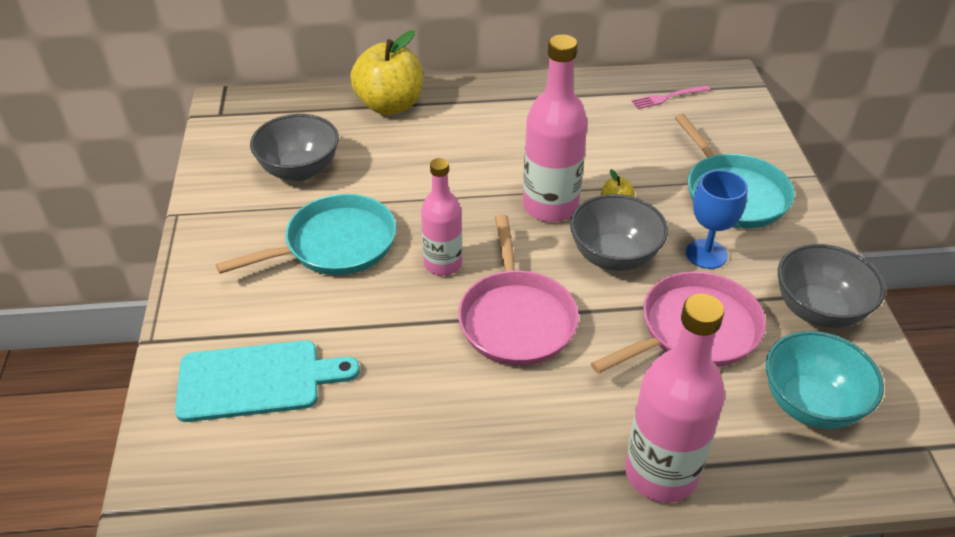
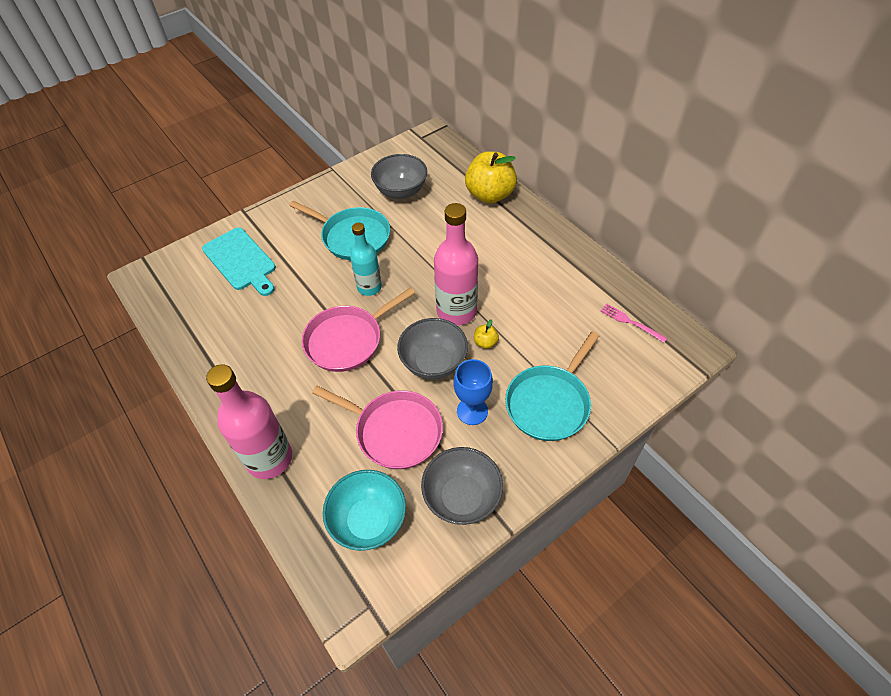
camera: 60 degrees right, 10 degrees up
pink bottle [421,158,462,276] -> turquoise bottle [350,223,382,296]

